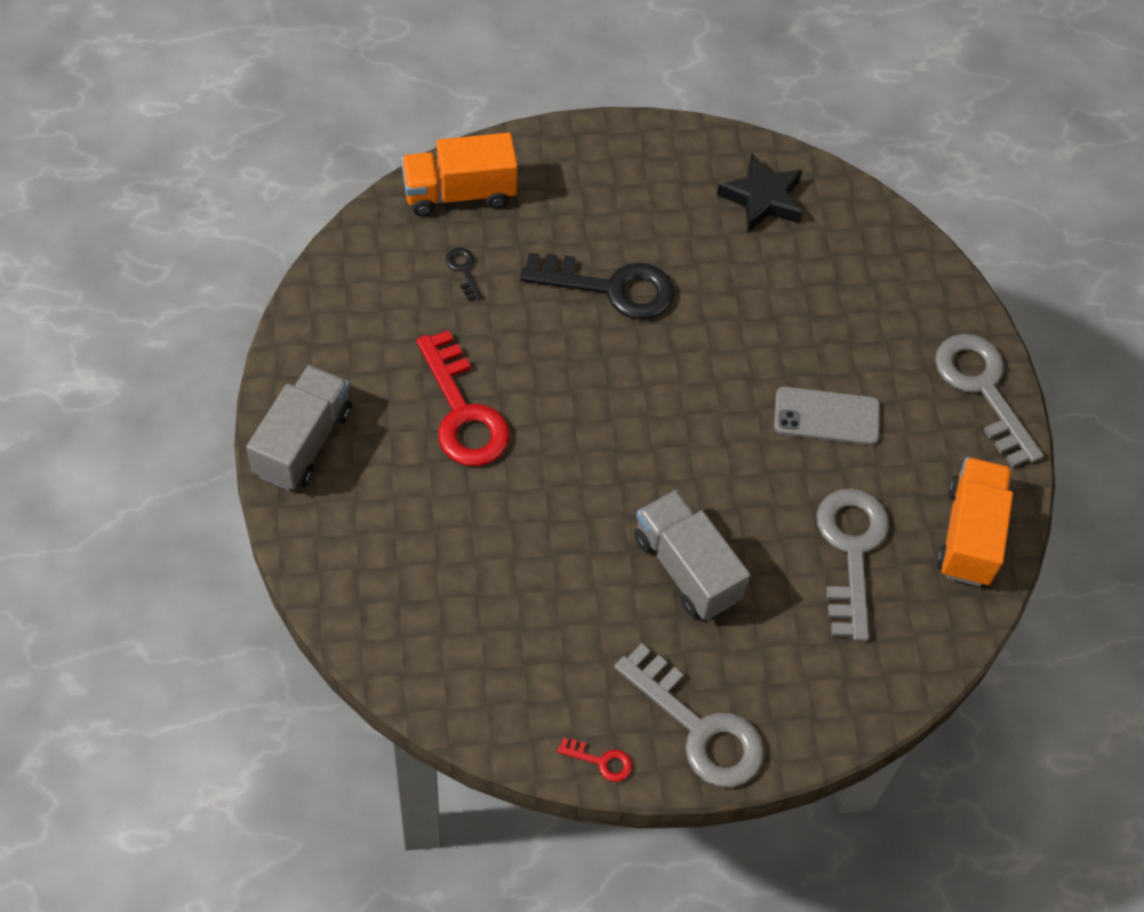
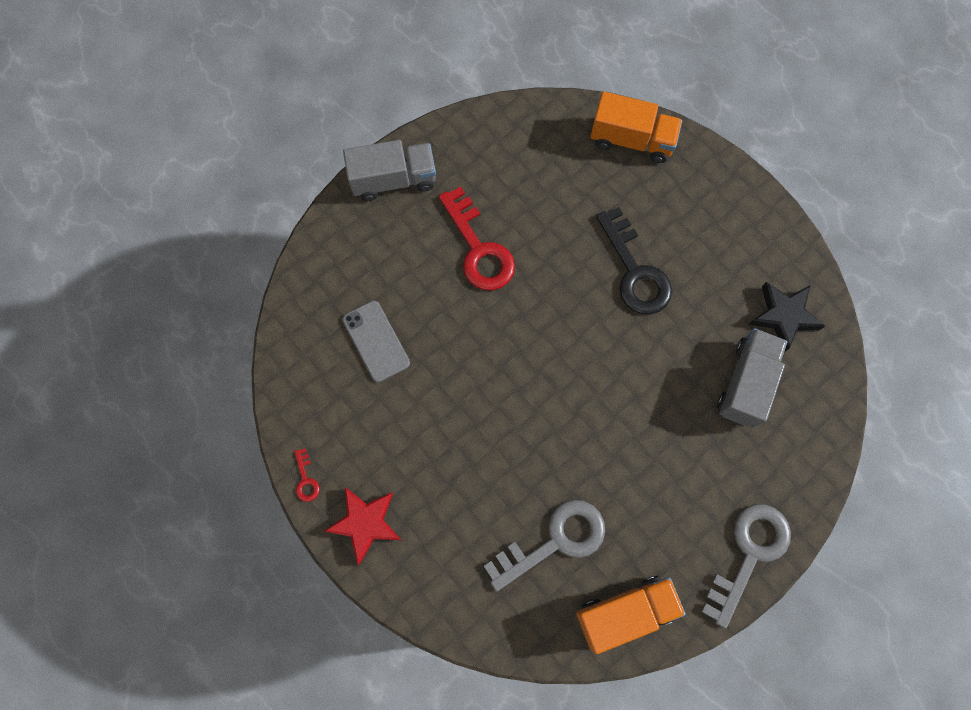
camera: 60 degrees right, 15 degrees up
orange truck [401,132,518,216] -> orange truck turned 150 degrees clockwise [590,91,682,163]
red key [416,330,510,466] -> red key turned 60 degrees counterclockwise [439,186,515,290]
black key [446,248,482,301] -> none
grey key [614,643,764,788] -> red star [324,487,401,564]
grey truck [634,490,750,620] -> grey truck moved to [717,328,788,428]
grey phone [774,387,880,445] -> grey phone moved to [342,301,410,382]

